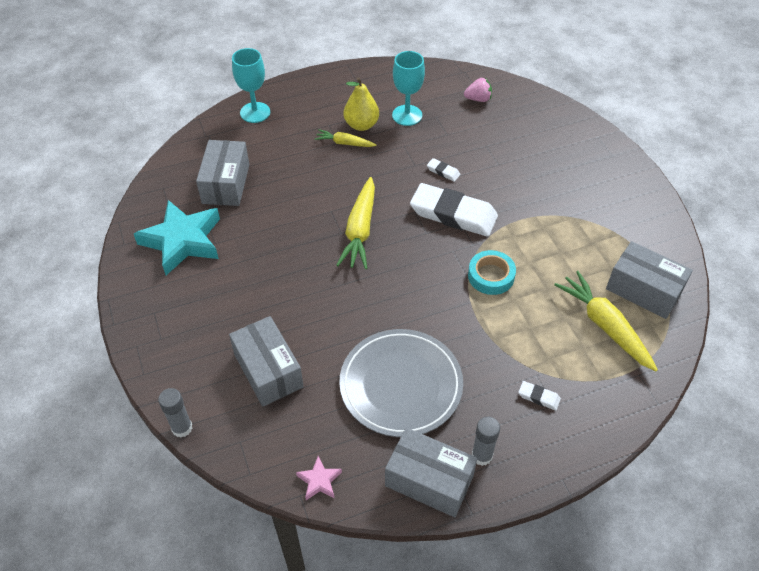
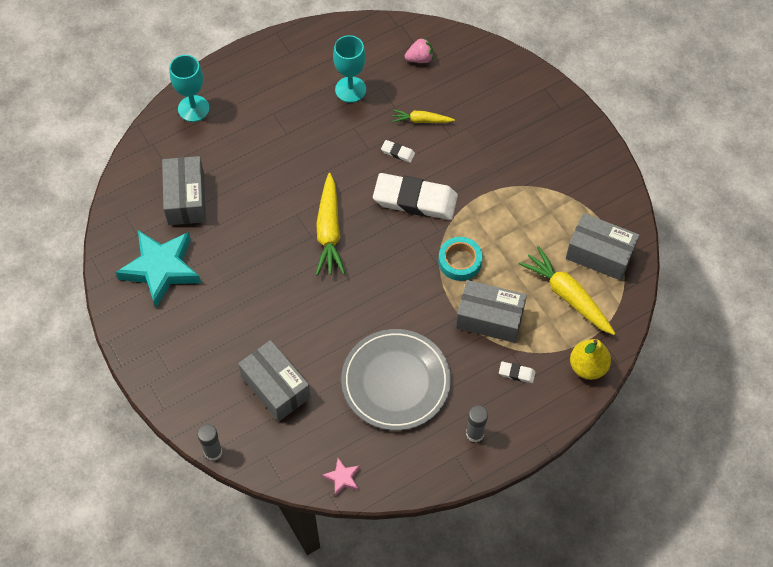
camera: 10 degrees left, 10 degrees up
yellow carrot [315,129,376,147] -> yellow carrot moved to [392,110,455,123]
yellow pear [344,77,379,131] -> yellow pear moved to [570,339,611,380]
grey box [385,428,477,517] -> grey box moved to [456,280,527,343]

